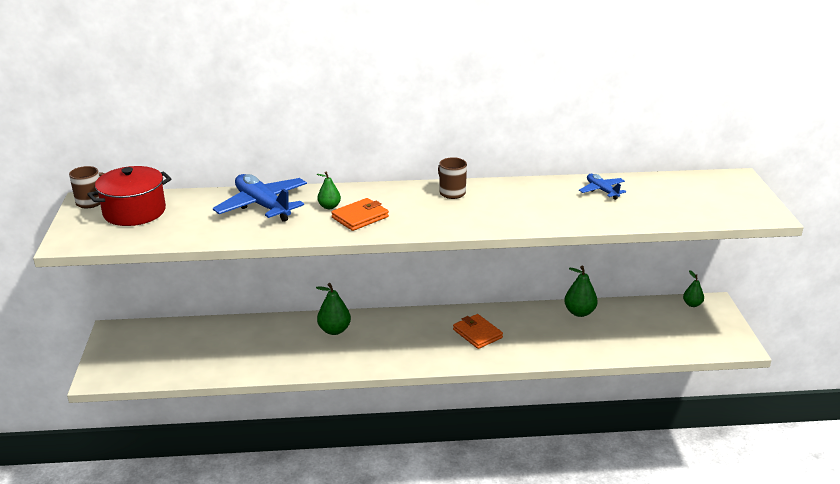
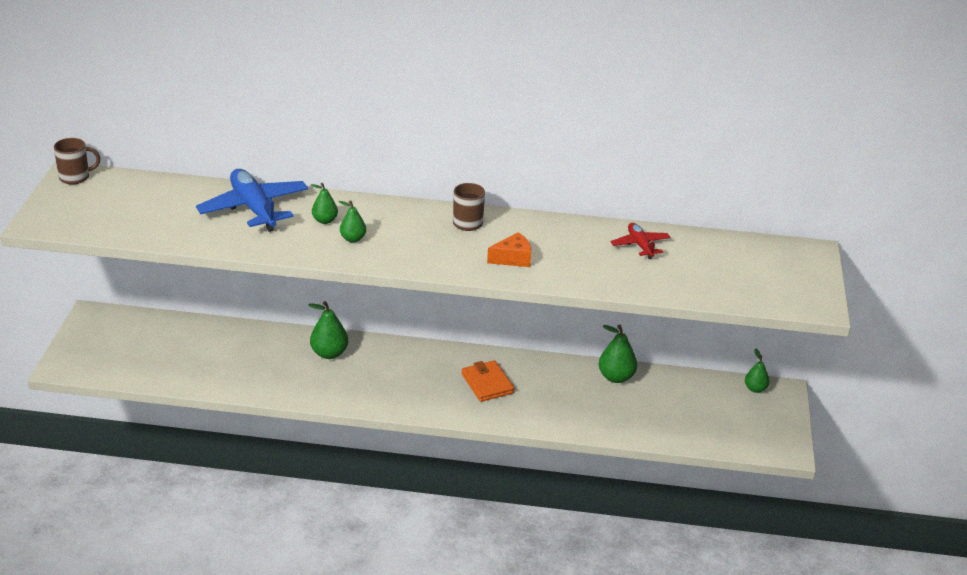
camera: 10 degrees right, 5 degrees up
red pot [87,166,172,226] -> none
orange wallet [331,198,389,231] -> green pear [338,200,366,242]
blue plane [579,174,626,200] -> red plane [611,223,671,259]
none -> orange cheese [487,232,531,267]

